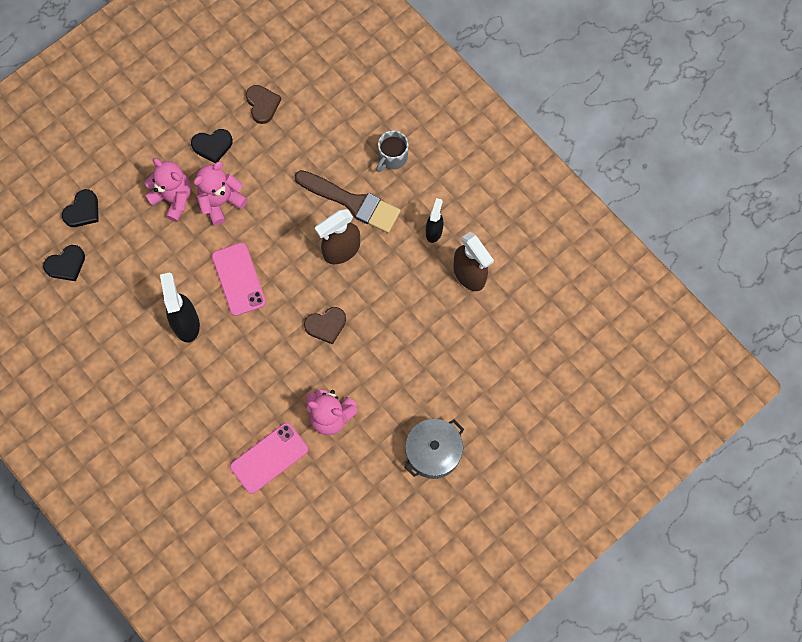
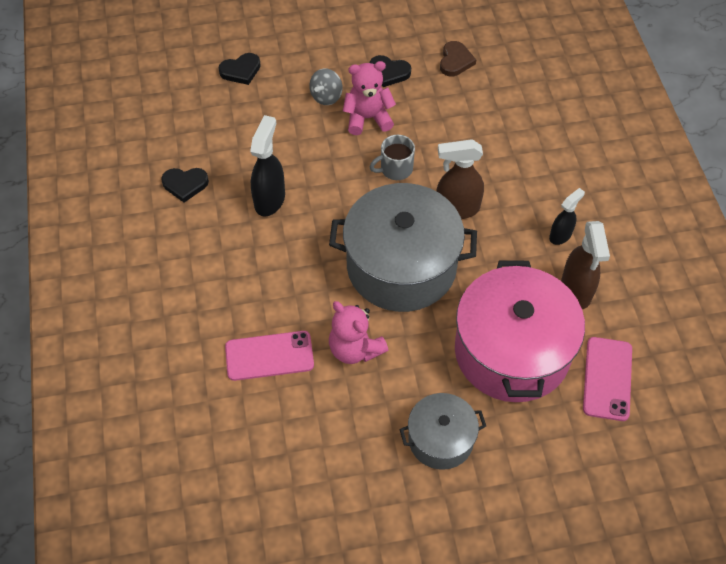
camera: 30 degrees right, 15 degrees down
black heart [43,245,85,281] -> black heart moved to [161,168,209,202]
pink teddy bear [145,158,191,222] -> grey spinning top [309,68,343,105]
pink phone [212,242,266,316] -> pink phone moved to [583,337,632,421]
brown brush [295,170,401,233] -> none
brown heart [304,307,346,344] -> grey pot [329,183,477,312]
grey mug [376,130,408,172] -> grey mug moved to [369,135,415,180]
none -> pink pot [455,260,585,402]

